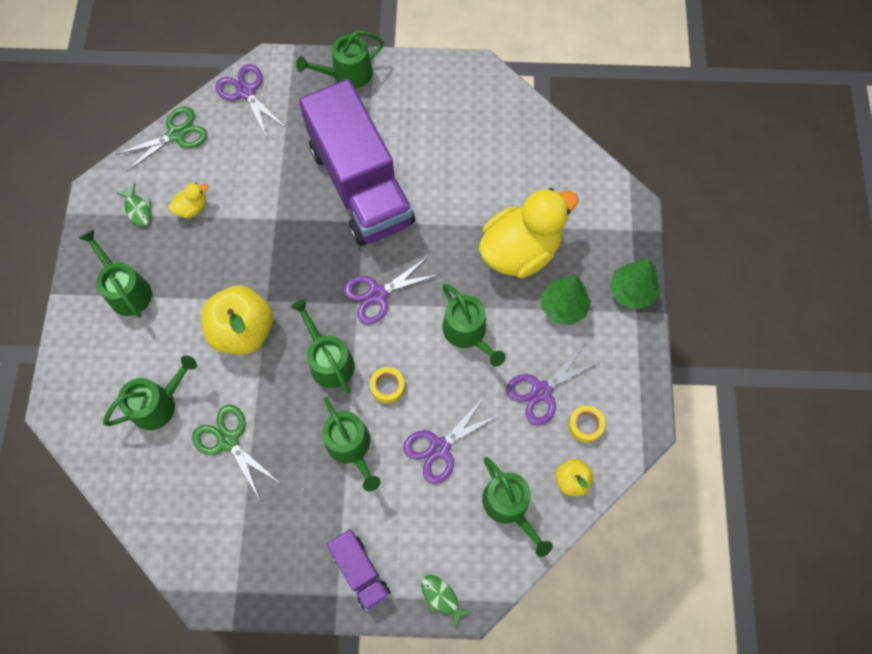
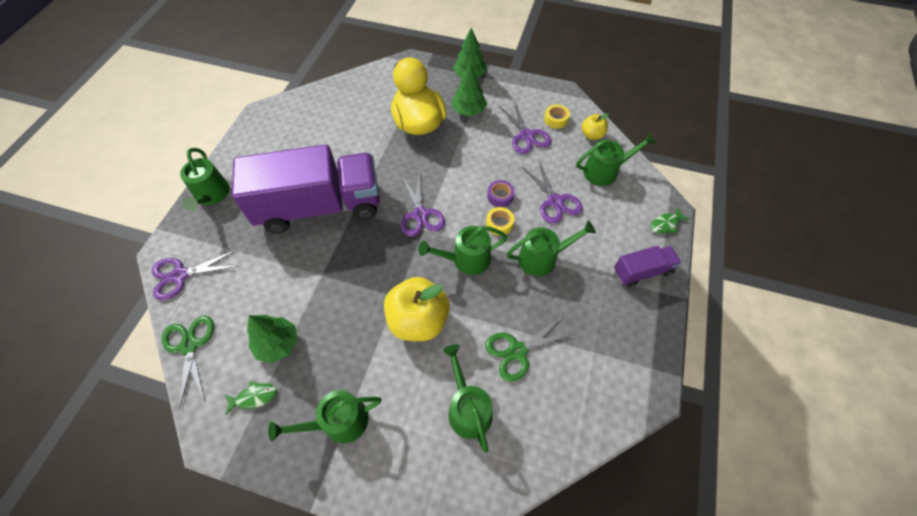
camera: 75 degrees left, 10 degrees down
yellow duck [169,183,208,219] -> green tree [247,315,298,363]
green watering can [443,284,506,367] -> none
none -> purple tape [487,180,515,207]

